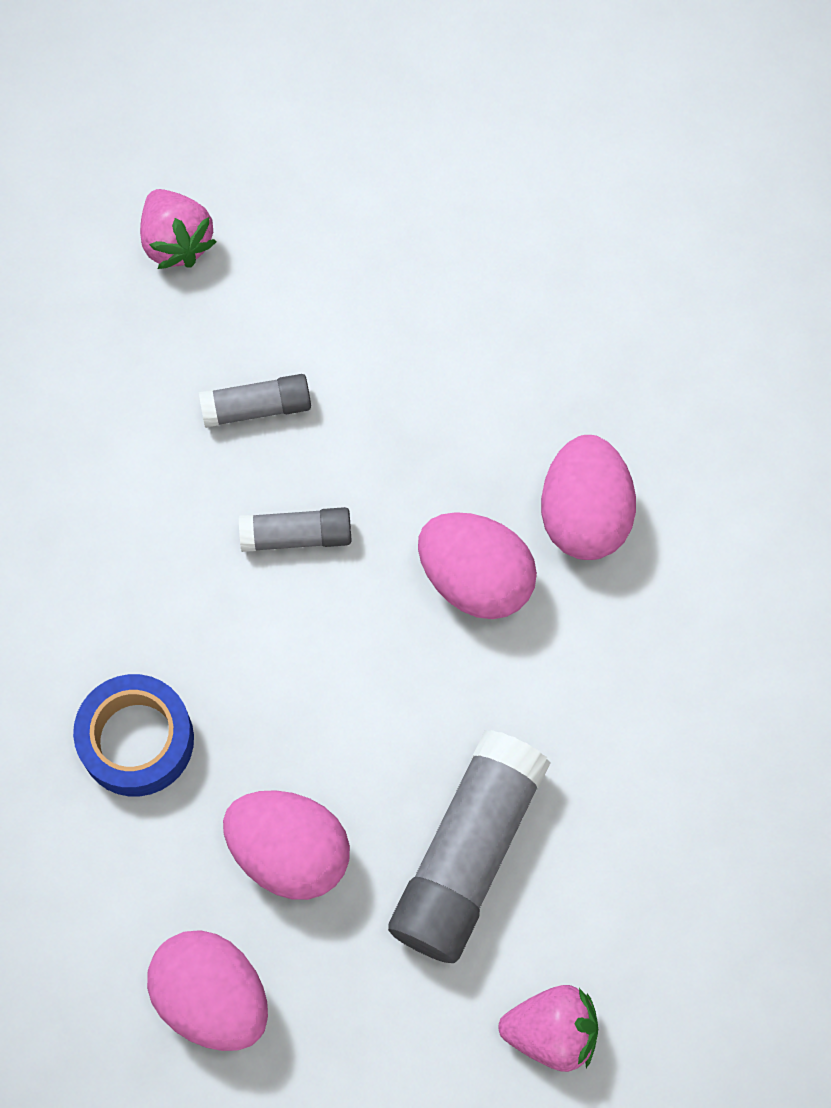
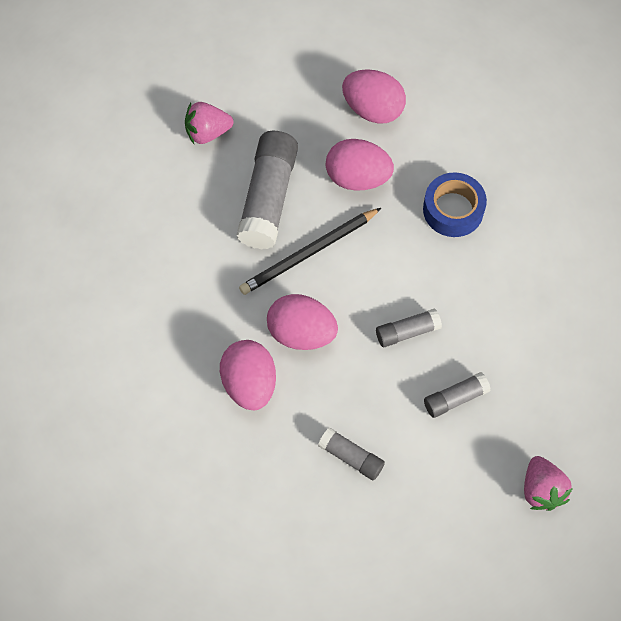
camera: 165 degrees right, 5 degrees down
pink strawberry [140,189,217,269] -> pink strawberry turned 150 degrees counterclockwise [524,456,573,511]
none -> black pencil [239,208,381,295]
none -> grey glue stick [318,428,385,480]

